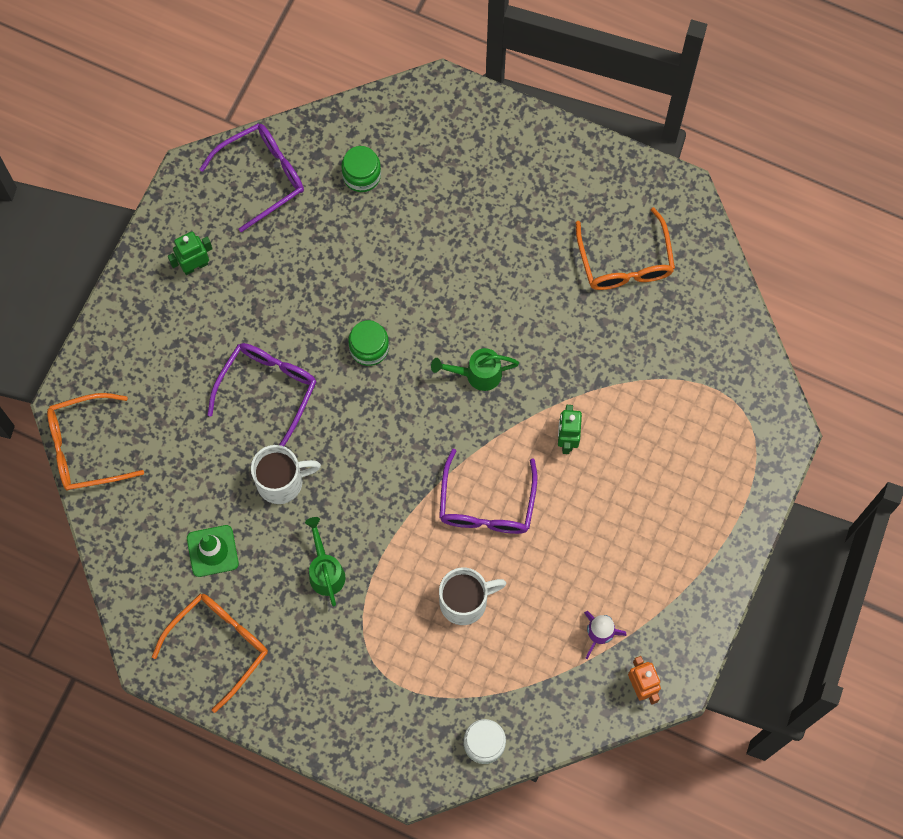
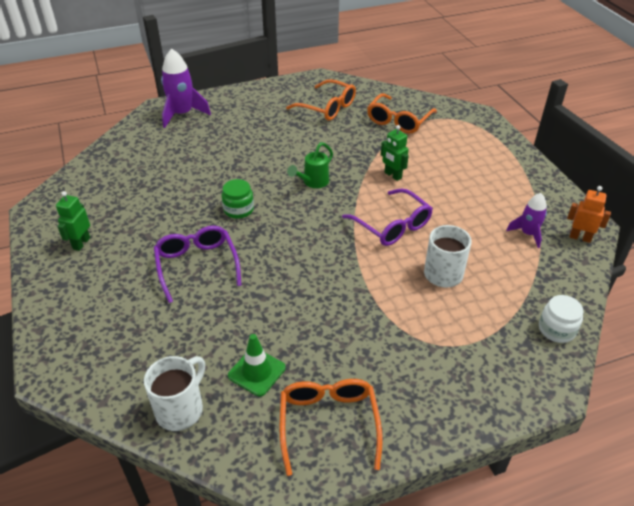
camera: 45 degrees left, 30 degrees down
orange glasses [47,393,144,491] -> orange glasses moved to [367,93,437,133]
purple glasses [199,123,304,232] -> none
white mug [251,445,321,504] -> white mug moved to [144,356,205,431]
green watering can [305,517,346,606] -> none
green jar [341,146,381,192] -> none
none -> purple rocket [161,49,211,128]

